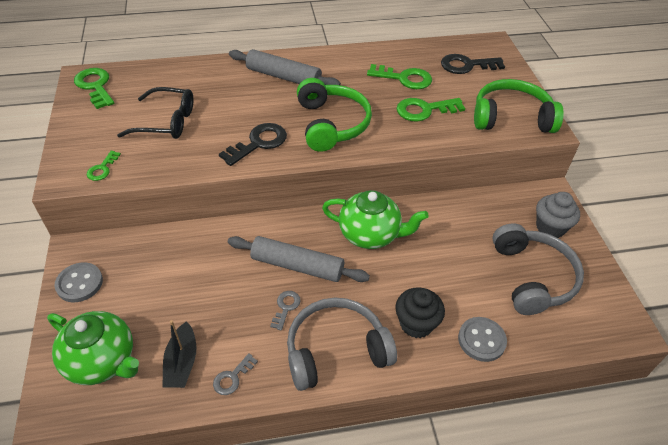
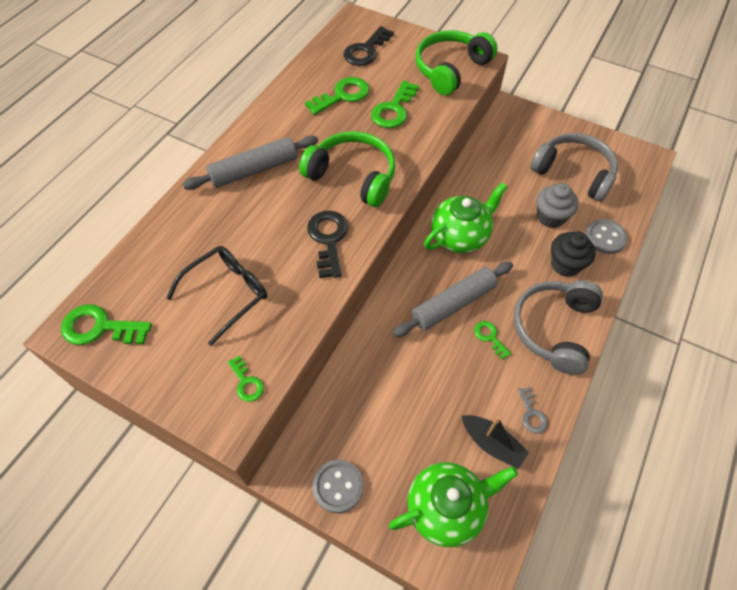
camera: 50 degrees left, 10 degrees up
grey key [270,291,301,331] -> green key [474,321,511,359]
grey cupcake [536,192,580,238] -> grey cupcake moved to [537,183,579,228]

